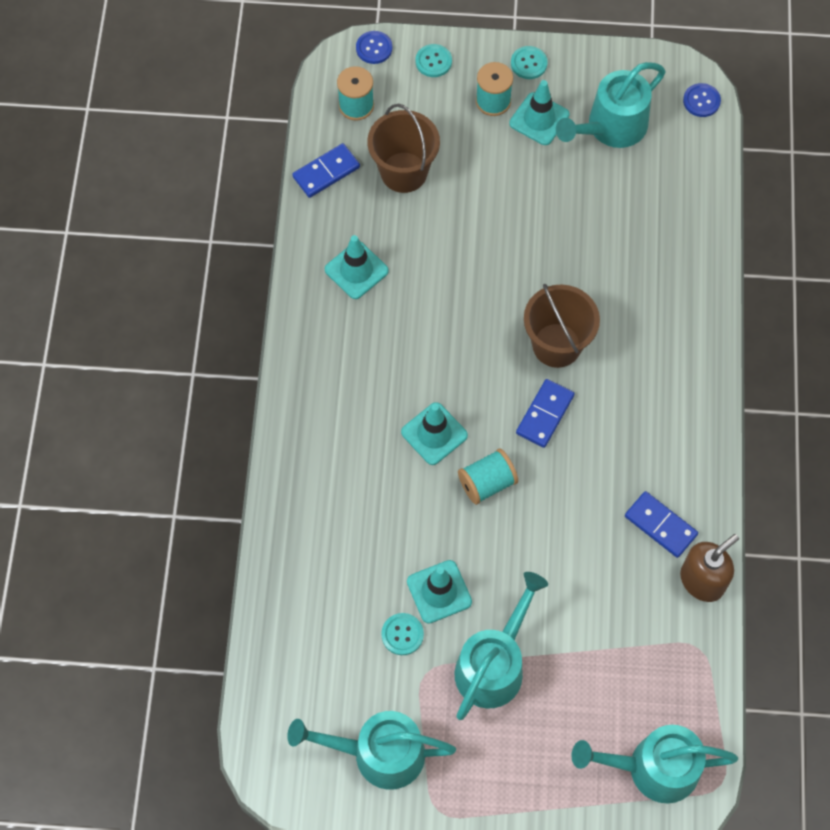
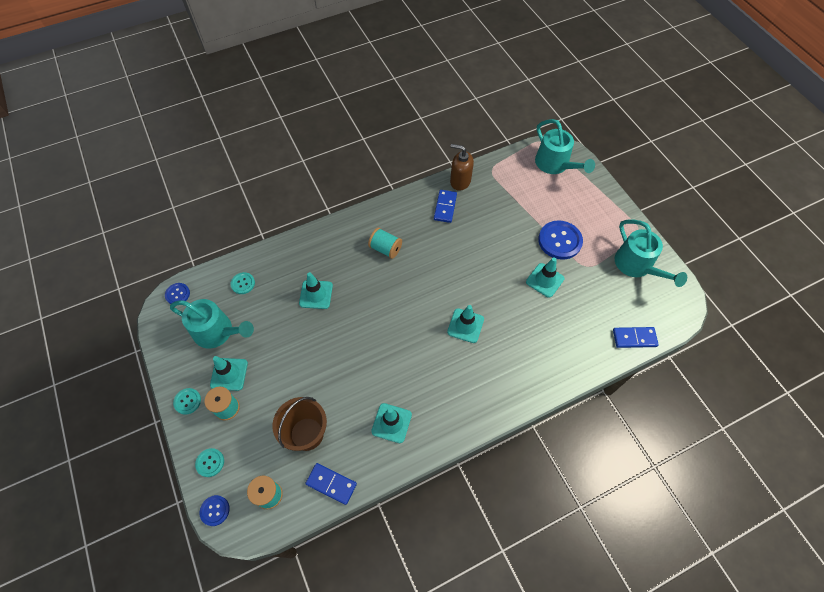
camera: 120 degrees left, 5 degrees down
turquoise button [381,613,424,655] -> turquoise button moved to [231,272,255,294]
turquoise watering can [455,572,548,720] -> blue button [538,220,583,260]
turquoise spool [458,449,518,505] -> turquoise spool moved to [368,228,402,259]
blue domino [516,379,575,448] -> blue domino moved to [613,327,659,348]
brown bucket [524,284,600,368] -> none
none -> turquoise traffic cone [299,272,333,309]

